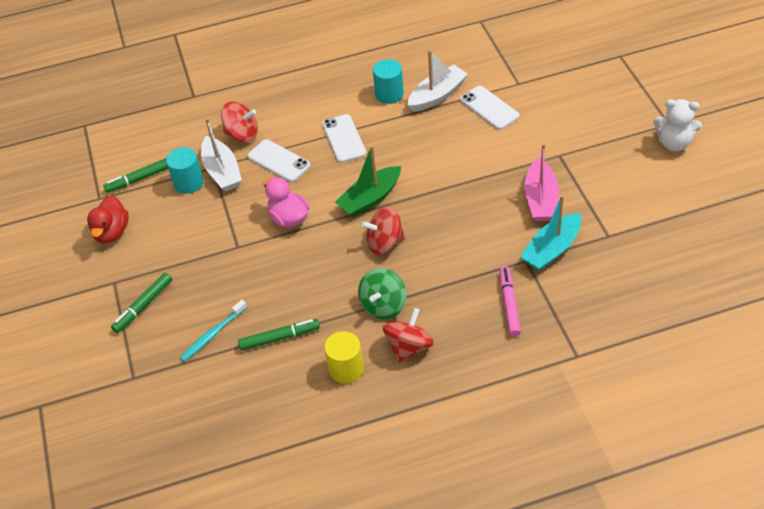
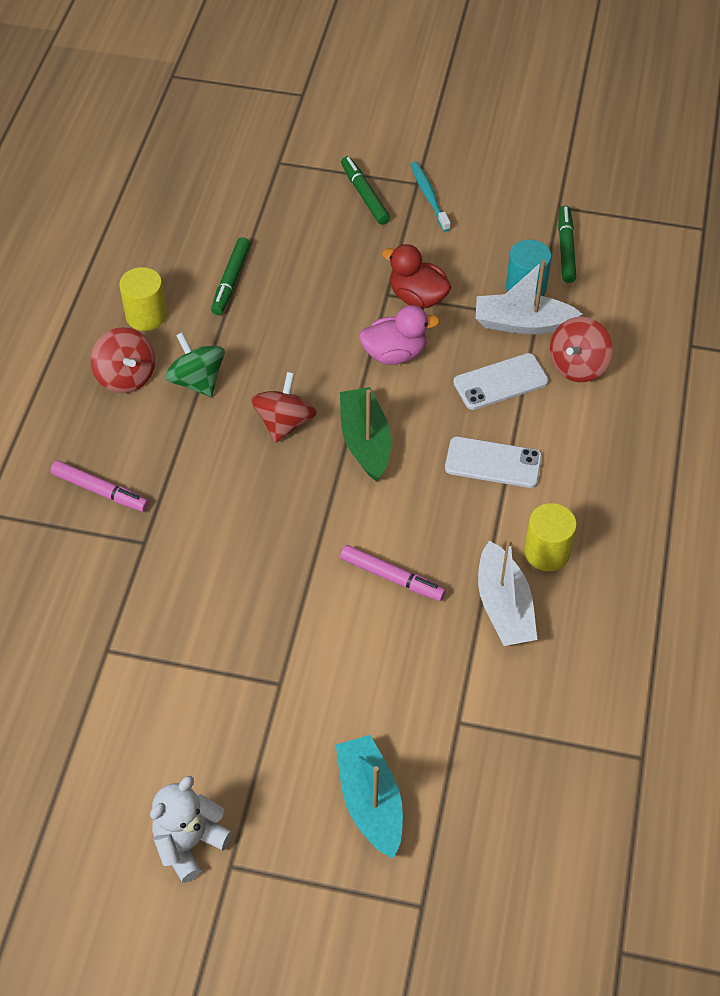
camera: 115 degrees right, 5 degrees up
red duck [87,195,129,243] -> red duck moved to [382,244,451,309]
turquoise toothbrush [180,300,247,362] -> turquoise toothbrush moved to [410,162,451,232]
turquoise cylinder [373,59,404,104] -> yellow cylinder [524,503,577,571]
white phone [460,86,520,130] -> none
turquoise boat [520,195,582,271] -> turquoise boat moved to [336,735,403,858]
pink boat [524,143,559,221] -> none
none -> pink marker [340,545,446,601]

